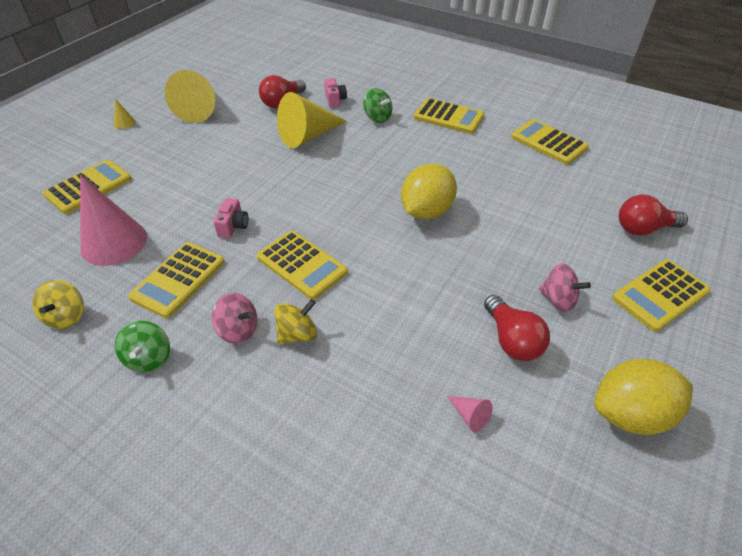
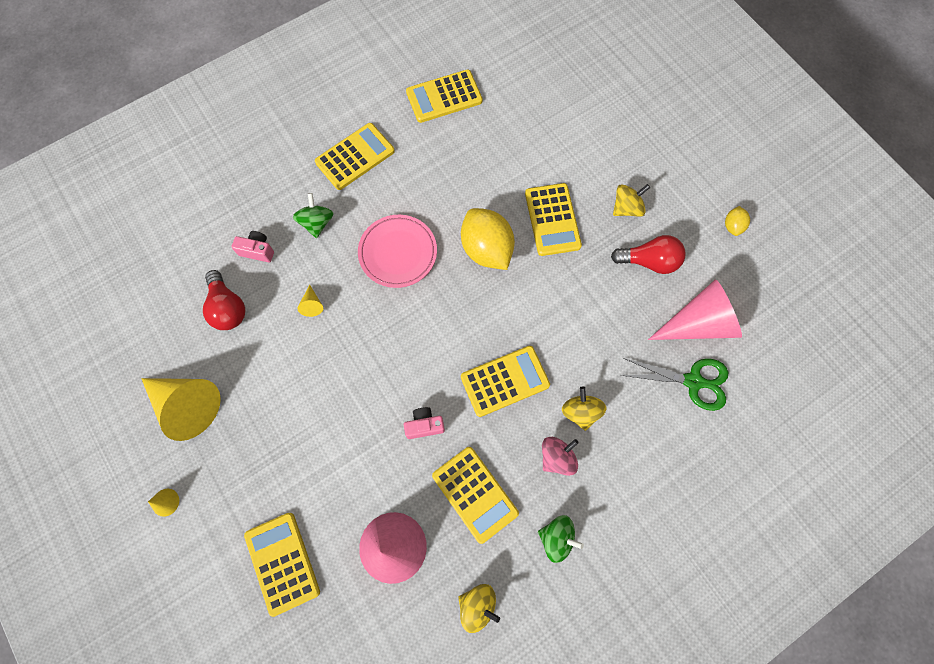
camera: 65 degrees left, 25 degrees up
pink camera [213,198,248,238] -> pink camera turned 45 degrees counterclockwise [404,407,445,439]
yellow cone [277,92,347,148] -> yellow cone [298,285,323,317], size x0.41
green spinning top [363,88,392,123] -> green spinning top turned 75 degrees counterclockwise [293,193,334,238]
pink cone [447,396,492,432] -> pink cone [648,279,742,340], size x2.44
pink spinning top [539,263,591,312] -> yellow spinning top [613,184,650,217]
yellow lemon [594,359,693,435] -> yellow lemon [725,206,750,236], size x0.46
yellow calculator [612,259,711,332] -> yellow calculator moved to [525,183,582,256]
red light bulb [619,194,688,236] -> none
none -> pink plate [358,215,437,288]
none -> green scissors [620,358,729,411]

